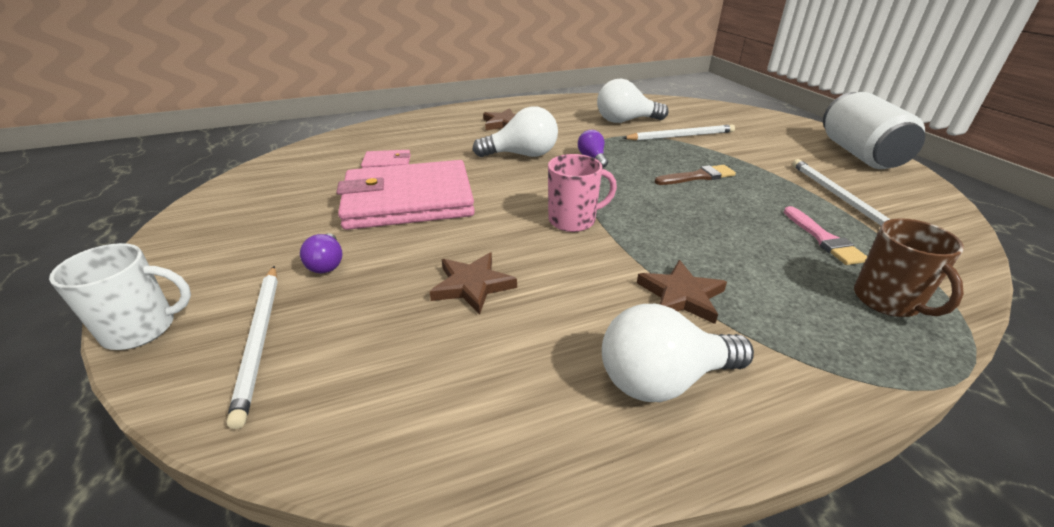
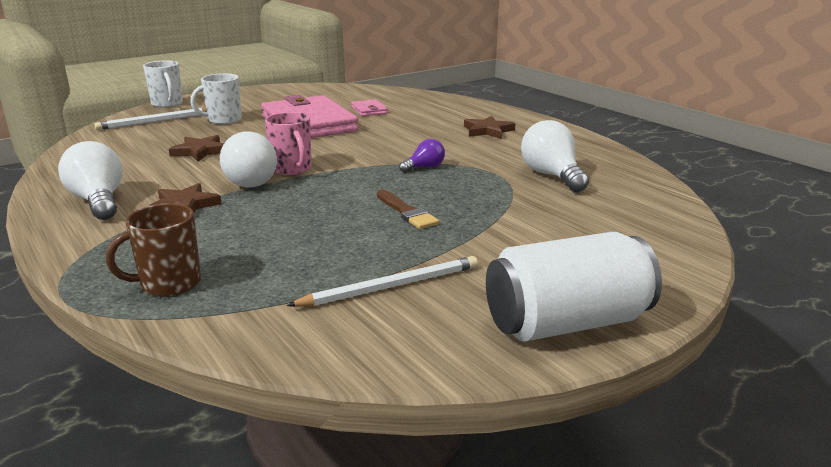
camera: 75 degrees right, 10 degrees down
purple light bulb [300,233,343,273] -> white mug [190,73,242,124]
white light bulb [473,106,558,157] -> white light bulb moved to [220,131,277,187]
white pencil [623,125,735,141] -> none
pink brush [784,206,867,265] -> none

